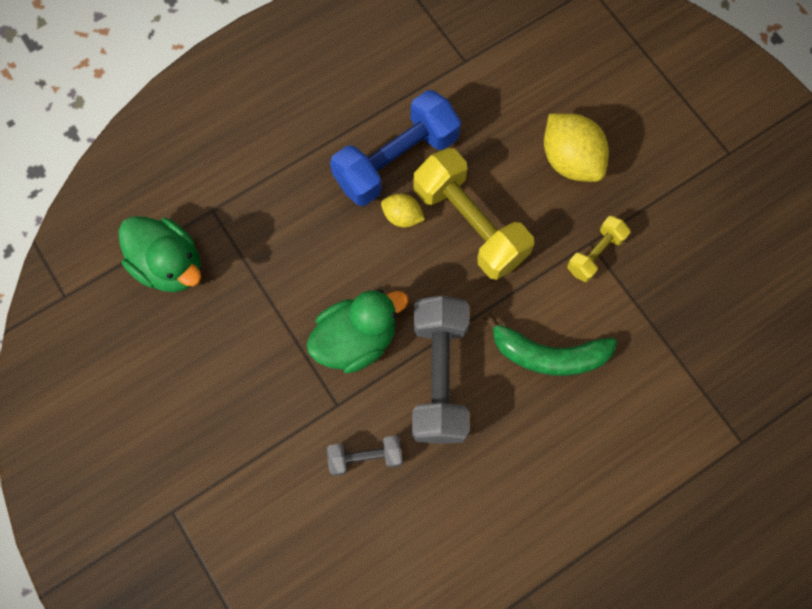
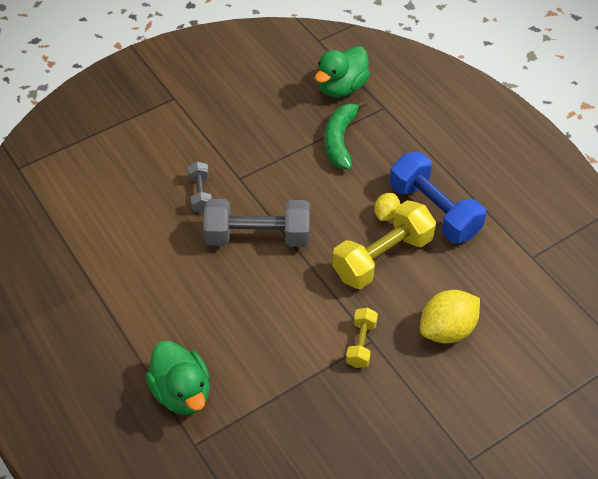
camera: 90 degrees right, 20 degrees down
green duck [307,289,408,373] -> green duck moved to [146,341,210,415]
green banana [483,313,617,376] -> green banana moved to [325,99,367,170]
yellow dumbbell [567,216,630,282] -> yellow dumbbell turned 60 degrees clockwise [346,308,378,368]

